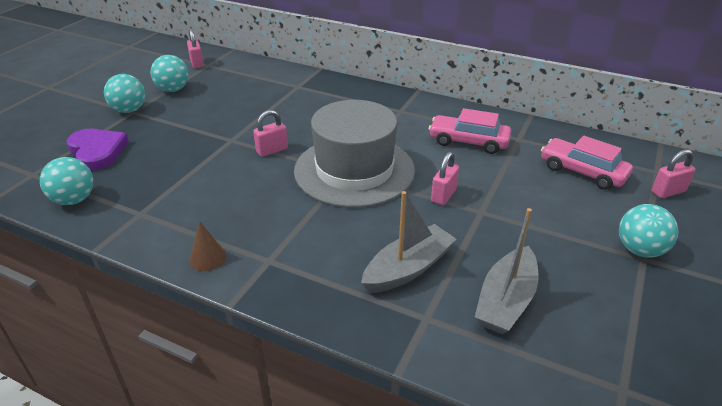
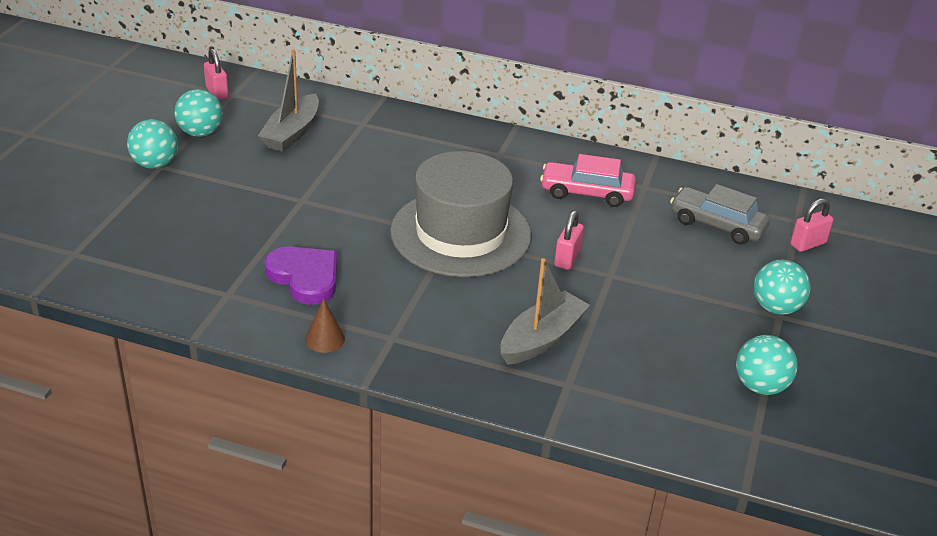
camera: 10 degrees left, 0 degrees up
turquoise ball [40,157,93,205] -> turquoise ball moved to [736,335,798,395]
purple heart [67,129,129,171] -> purple heart moved to [265,246,337,305]
pink padlock [253,110,288,157] -> none
grey boat [475,208,539,334] -> grey boat moved to [258,49,319,152]
pink car [541,136,633,190] -> grey car [670,184,770,245]

